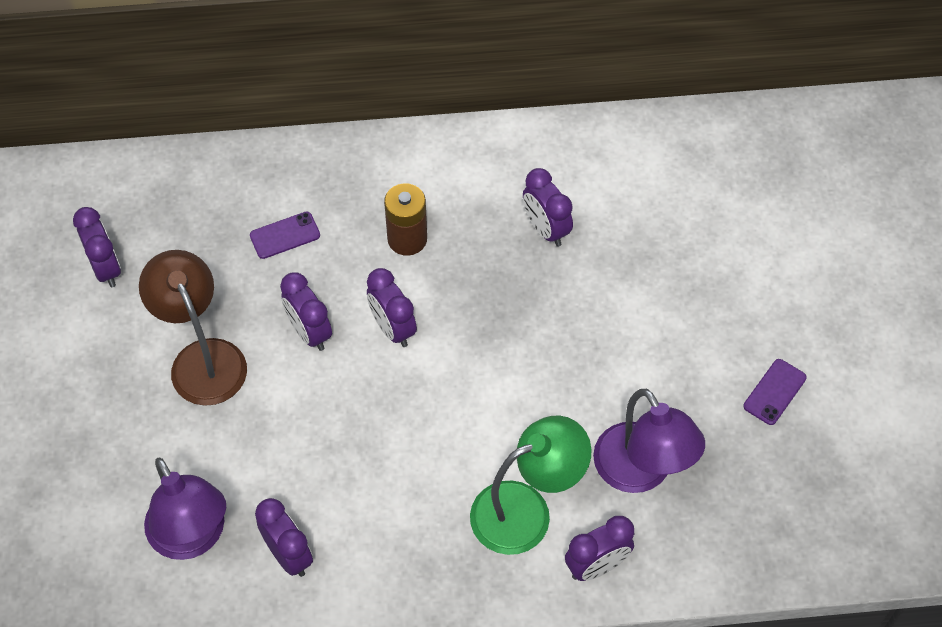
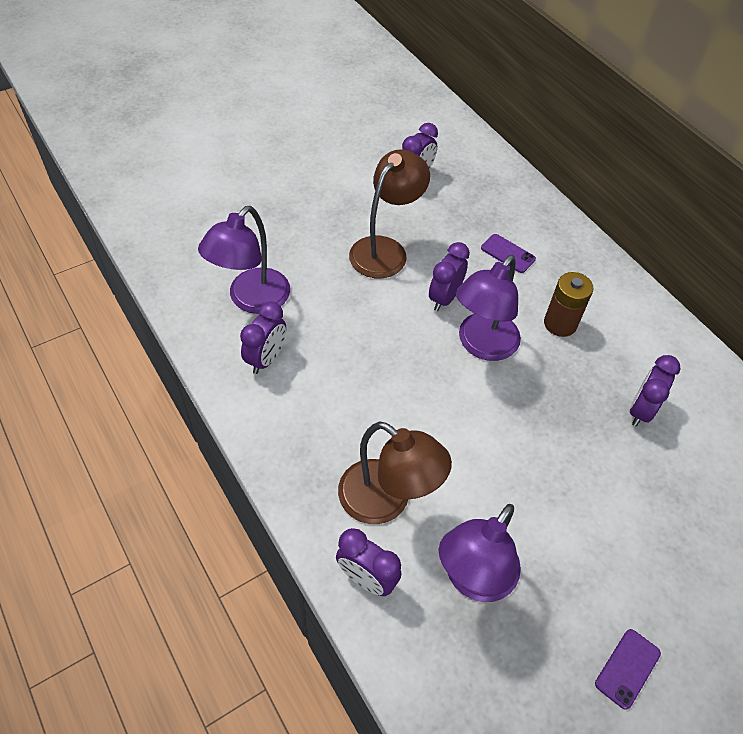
camera: 60 degrees right, 5 degrees down
purple clock [367,268,417,347] -> purple lamp [456,255,521,361]
green lamp [470,415,592,555] -> brown lamp [338,422,452,524]
purple phone [743,359,807,425] -> purple phone turned 60 degrees counterclockwise [595,629,661,710]

